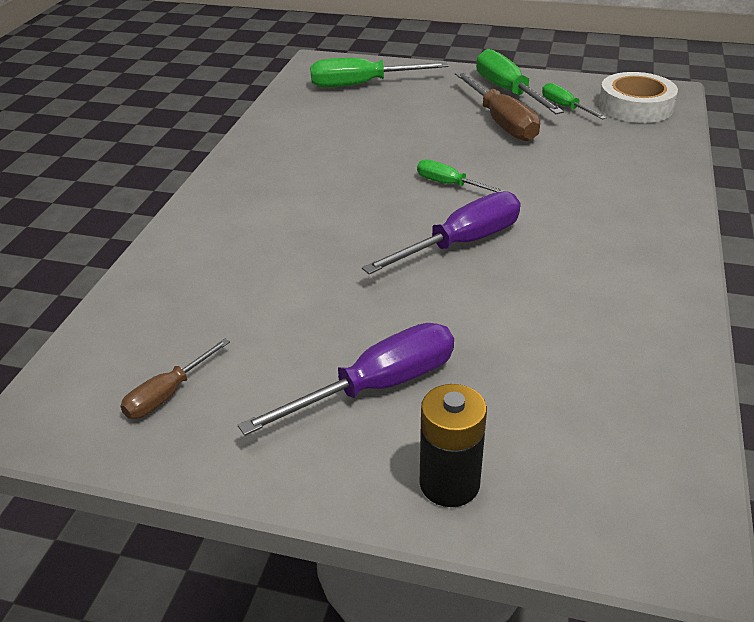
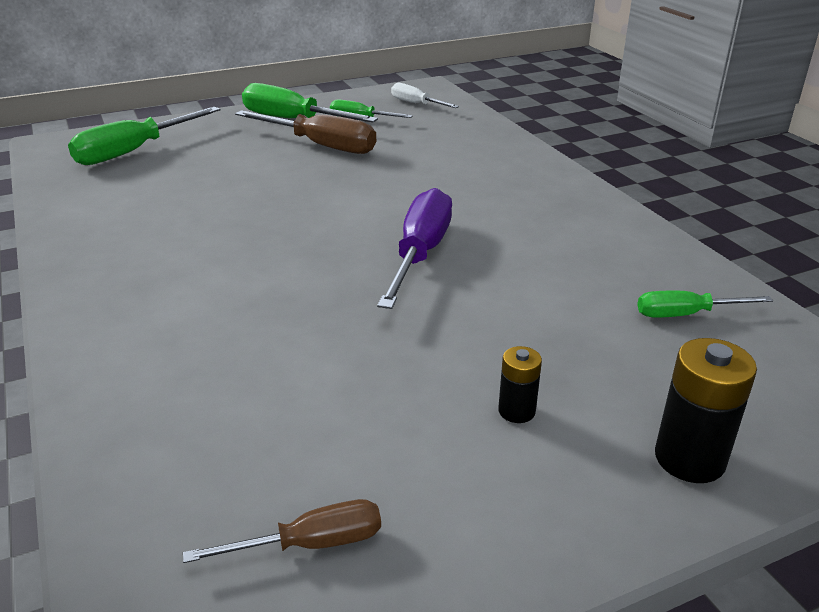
camera: 40 degrees left, 5 degrees down
brown screwdriver [121,338,230,419] -> brown screwdriver turned 105 degrees counterclockwise [183,499,381,563]
purple screwdriver [238,323,454,436] -> black battery [498,346,542,423]
green screwdriver [417,159,505,192] -> green screwdriver moved to [637,291,773,318]
white tape [599,72,678,123] -> white screwdriver [391,83,459,108]

